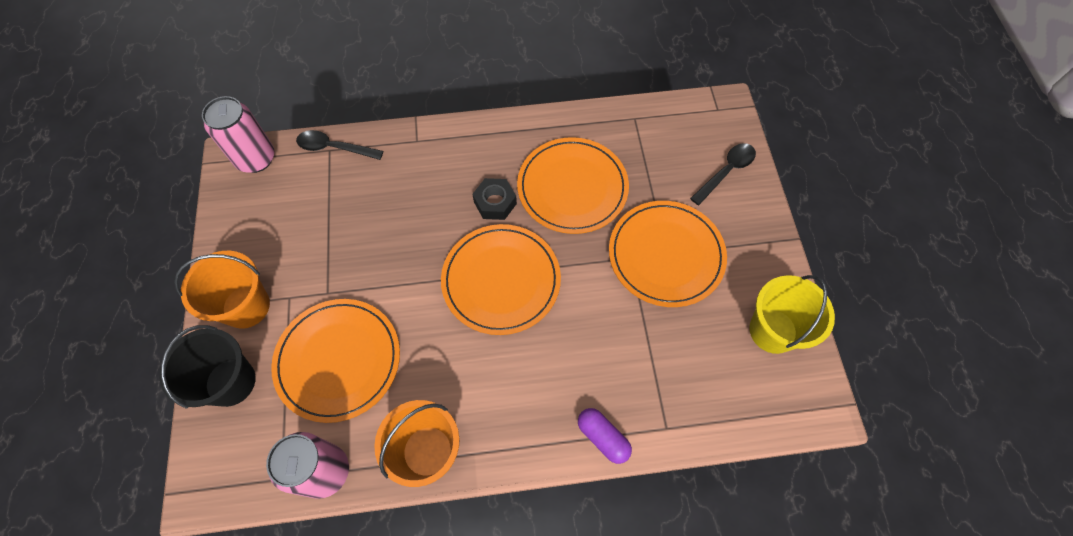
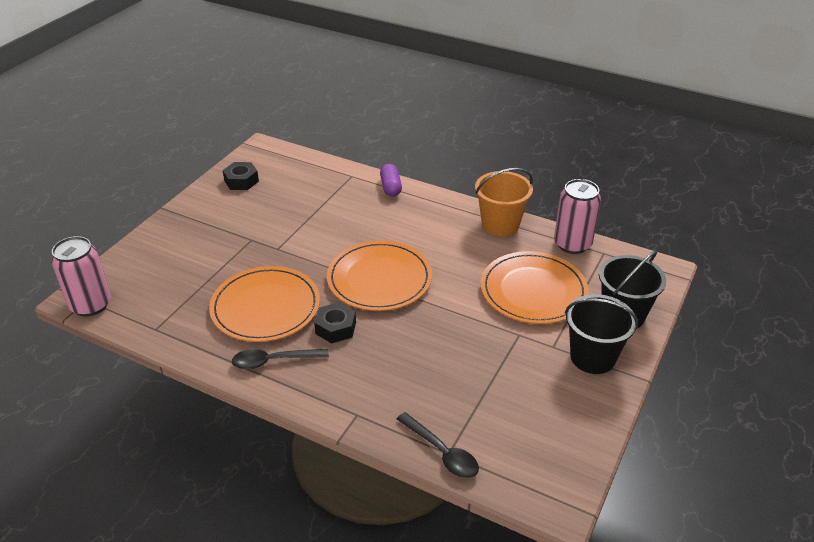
camera: 145 degrees left, 25 degrees down
orange bucket [174,251,270,329] -> black bucket [565,294,638,374]
pink can [202,96,274,173] -> pink can moved to [51,236,111,316]
orange plate [609,201,727,307] -> none
black spoon [690,143,756,205] -> black spoon moved to [232,349,329,370]
yellow bucket [749,275,835,354] -> black nut [223,162,259,190]

